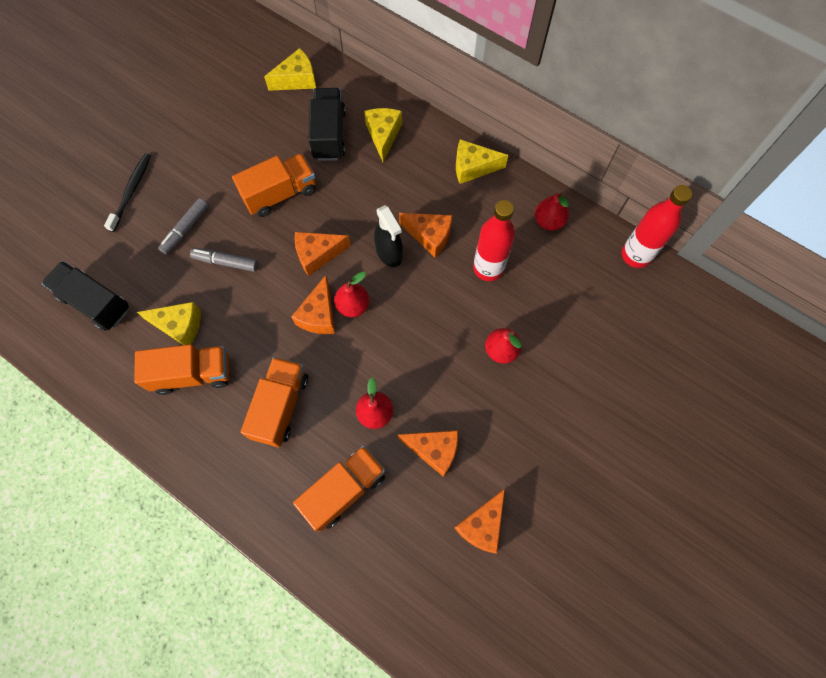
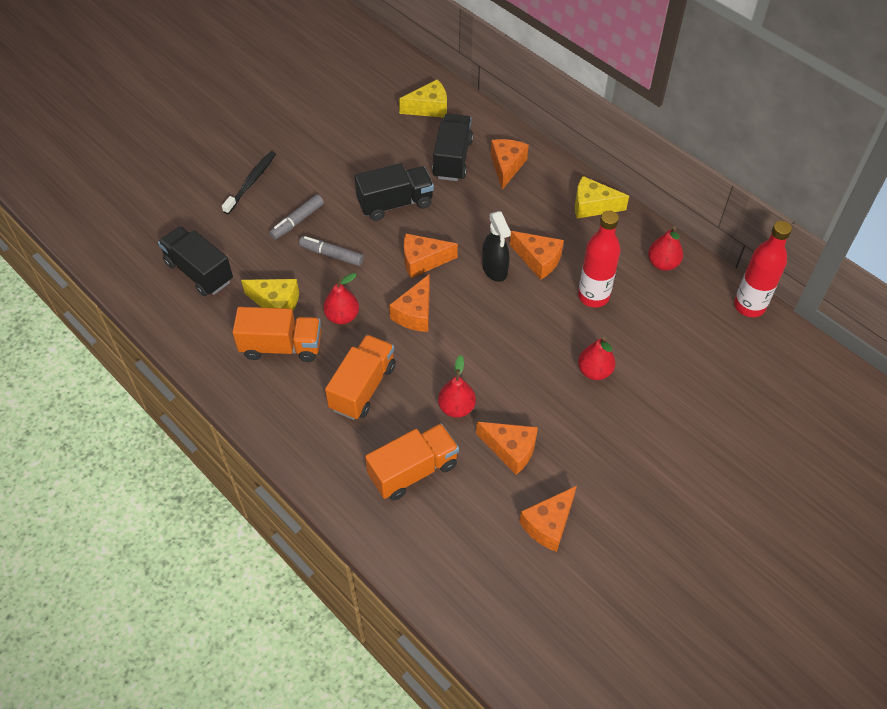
camera: 10 degrees right, 15 degrees down
orange truck [232,153,316,217] -> black truck [355,163,434,221]
red pear [334,272,370,317] -> red pear moved to [323,273,359,324]
yellow cheese [364,108,402,162] -> orange cheese [491,139,529,190]

